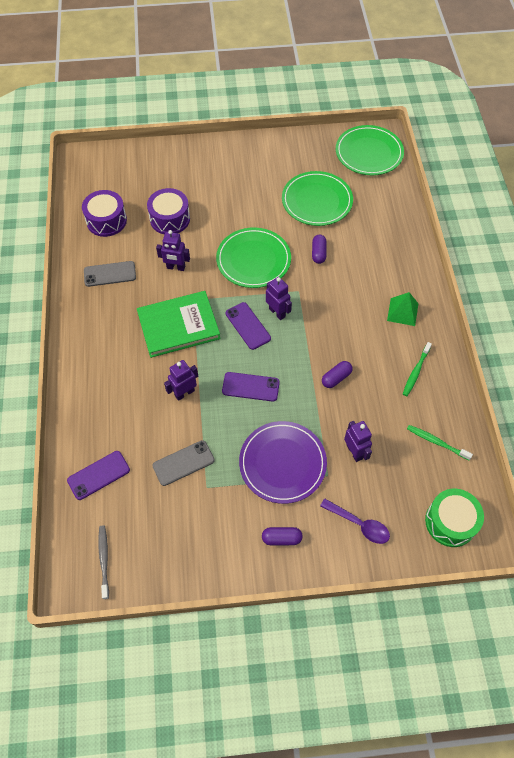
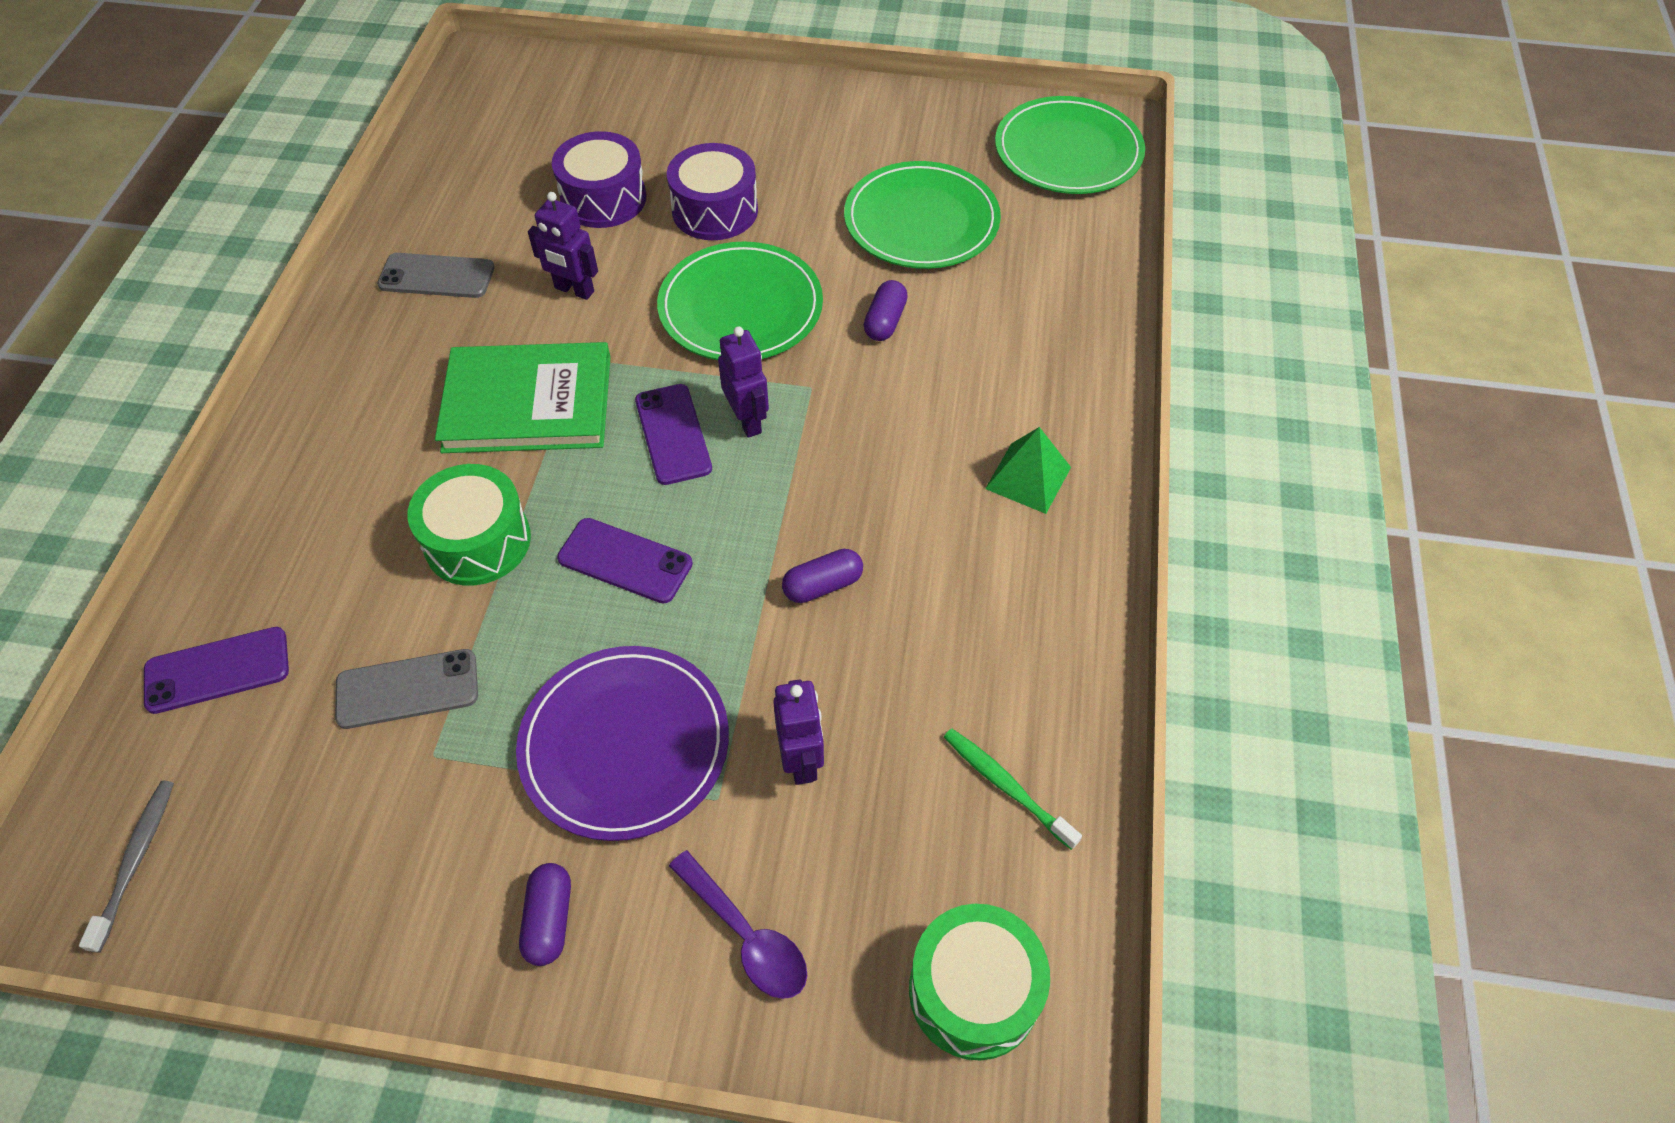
camera: 15 degrees right, 5 degrees down
purple drum [82,190,127,237] -> purple drum moved to [667,143,758,240]
purple robot [164,360,198,401] -> green drum [407,464,531,586]
purple capsule [262,527,303,545] -> purple capsule turned 75 degrees clockwise [519,863,571,966]
green toothbrush [403,342,432,396] -> none

